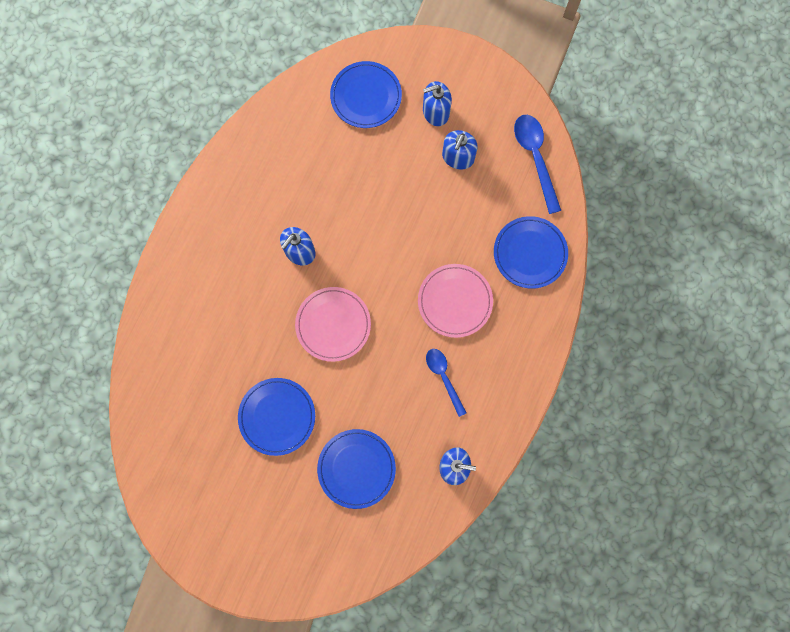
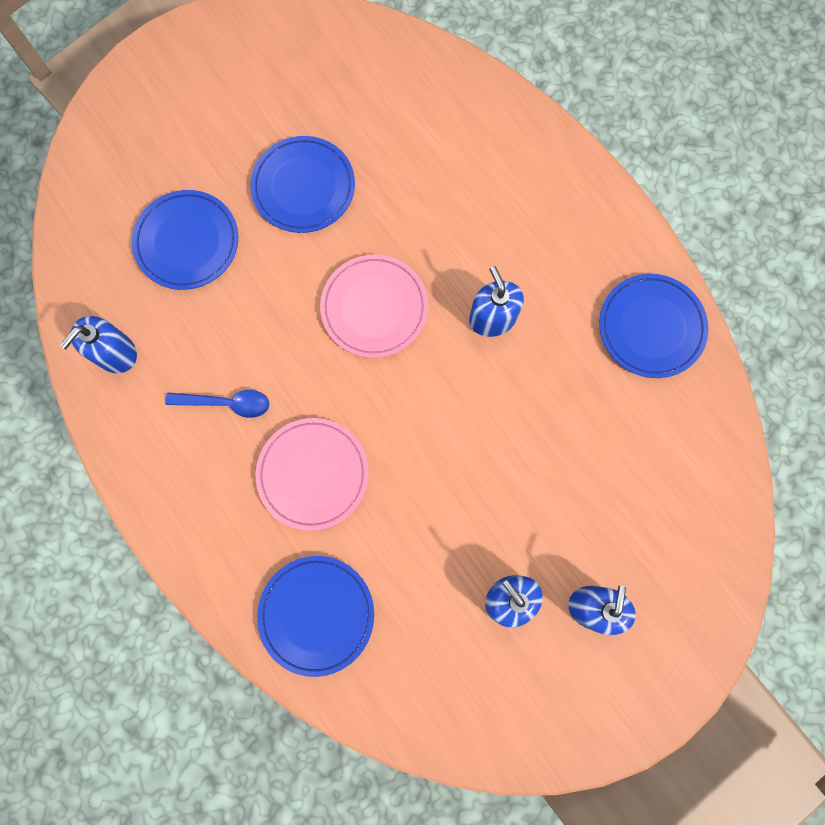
camera: 120 degrees right, 0 degrees up
blue plate [330,61,402,128] -> blue plate moved to [599,274,709,378]
blue spoon [514,115,561,214] -> none

